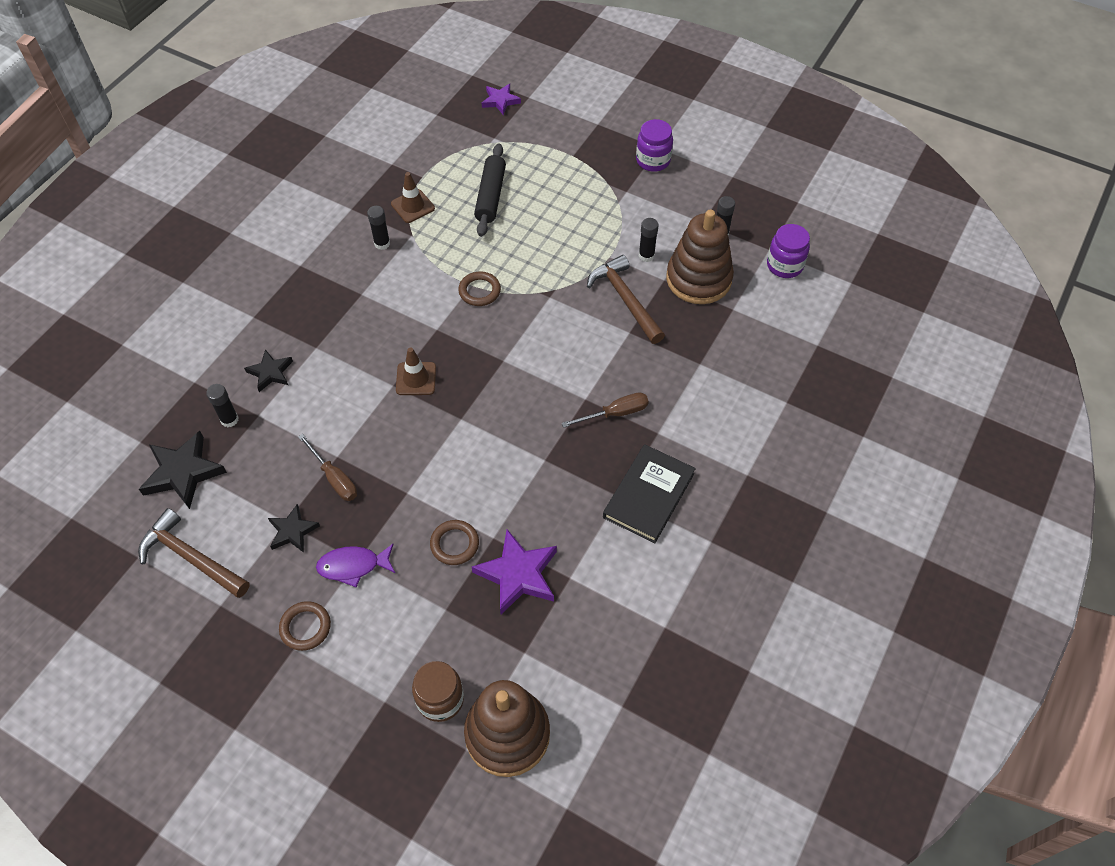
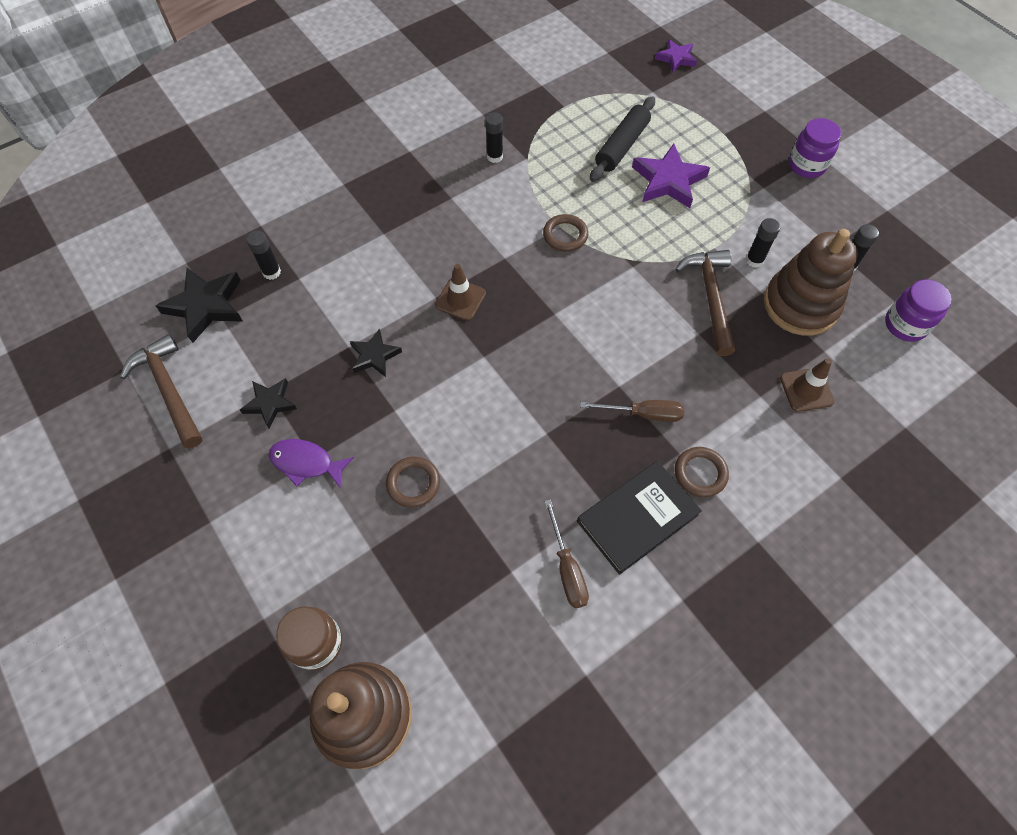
camera: 25 degrees right, 5 degrees up
black star [244,349,293,392] -> black star moved to [350,329,402,377]
brown ring [279,601,331,651] -> brown ring moved to [675,447,729,497]
brown screwdriver [298,434,357,501] -> brown screwdriver moved to [544,499,589,608]
brown traffic cone [391,172,435,223] -> brown traffic cone moved to [780,358,835,412]
purple star [472,529,557,614] -> purple star moved to [632,144,710,208]

